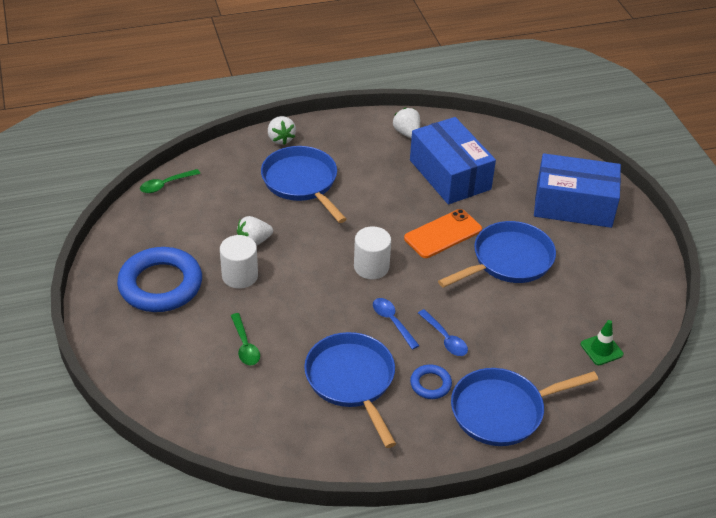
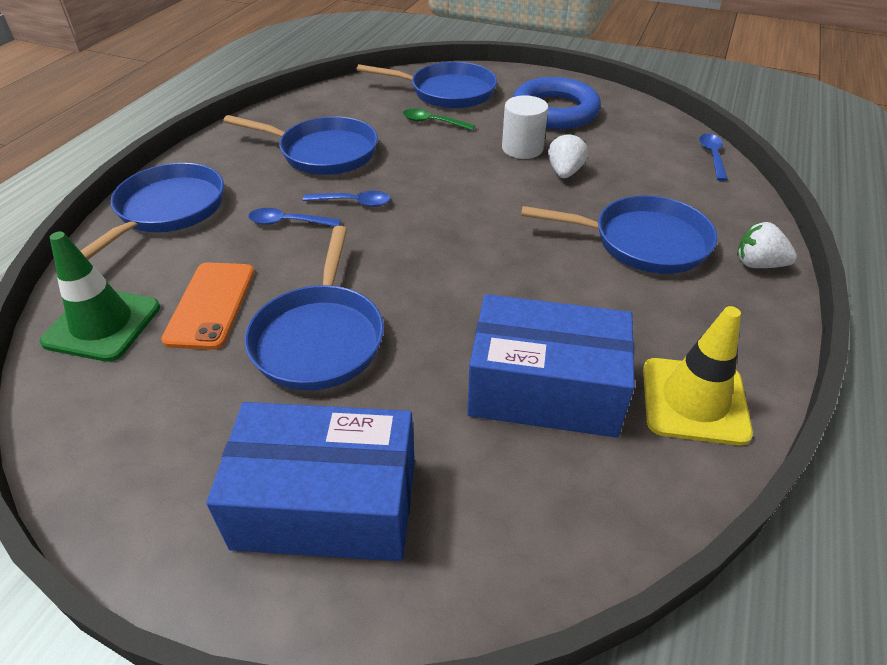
camera: 130 degrees right, 0 degrees up
green spoon [140,169,200,193] -> blue spoon [699,133,728,181]
white cylinder [354,226,391,279] -> none
white strawberry [393,108,420,138] -> yellow traffic cone [643,306,753,445]
orange phone [404,209,482,258] -> orange phone moved to [161,262,254,350]
blue ring [410,365,452,399] -> none
blue box [534,153,621,228] -> blue box turned 45 degrees clockwise [206,402,415,561]
green traffic cone [581,320,623,365] -> green traffic cone [40,231,160,362], size x1.76
none -> blue pan [357,62,497,109]

